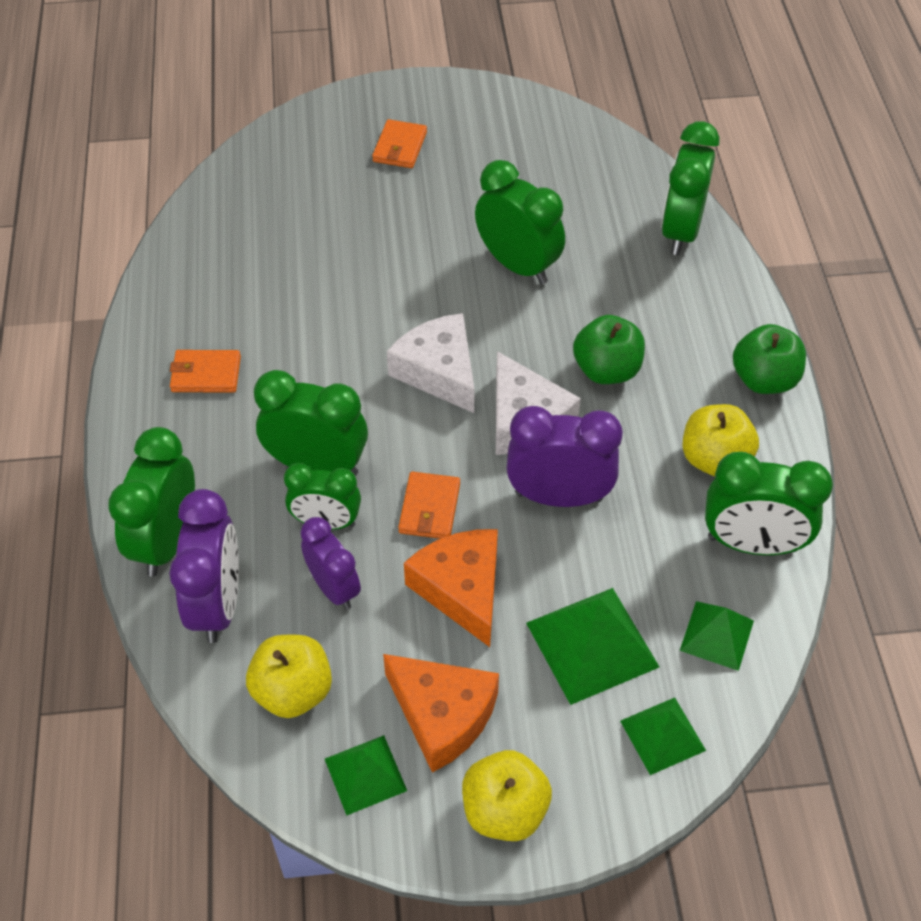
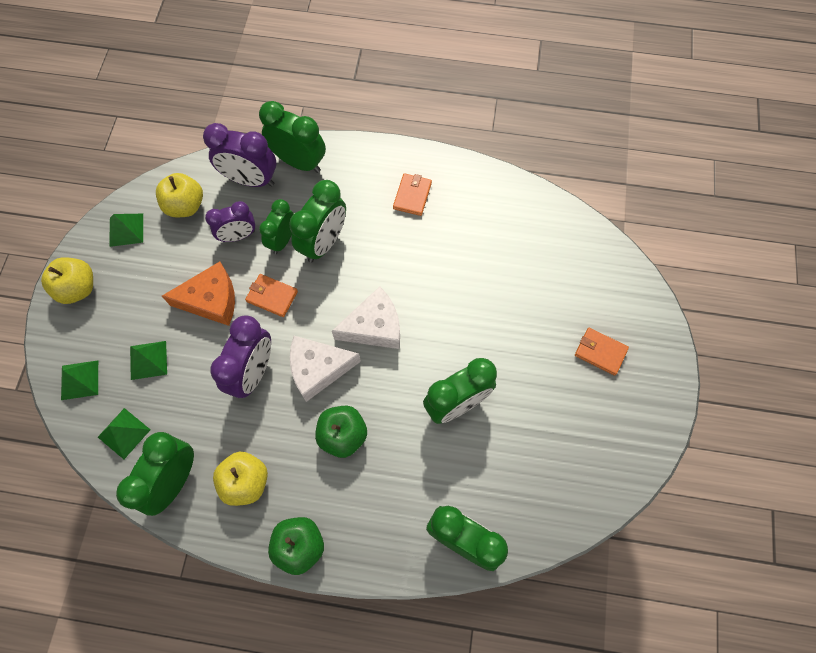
camera: 105 degrees right, 15 degrees up
orange cheese [383,654,499,773] -> none
green pyramid [526,588,659,705] -> green pyramid [130,341,167,380], size x0.61

